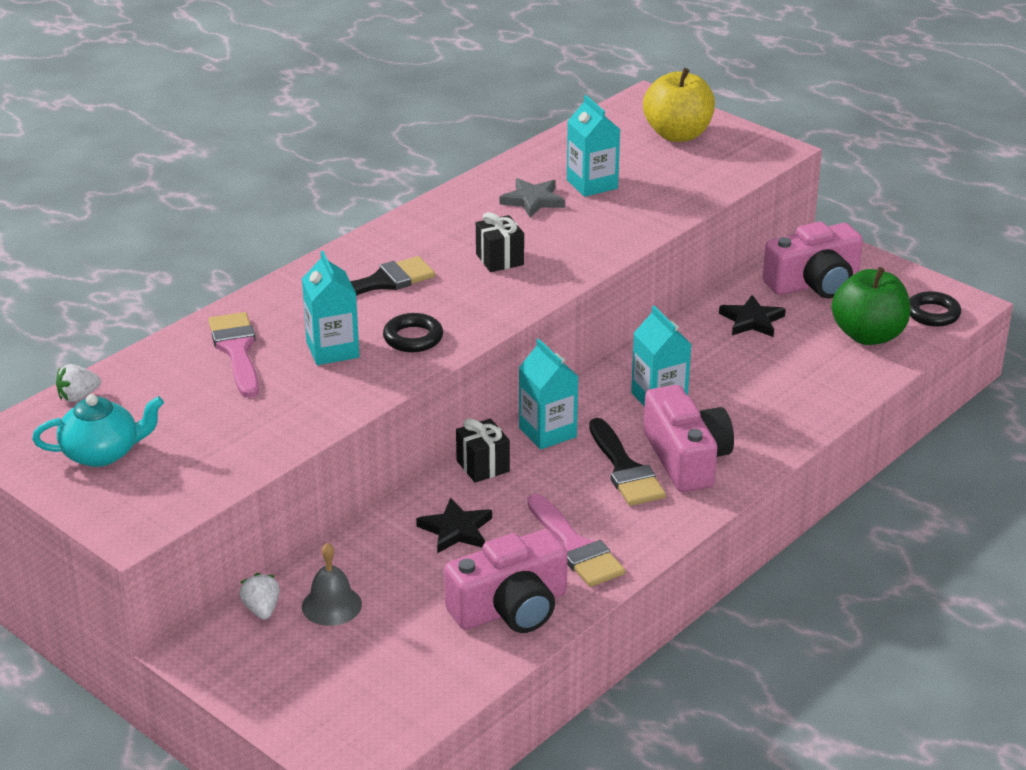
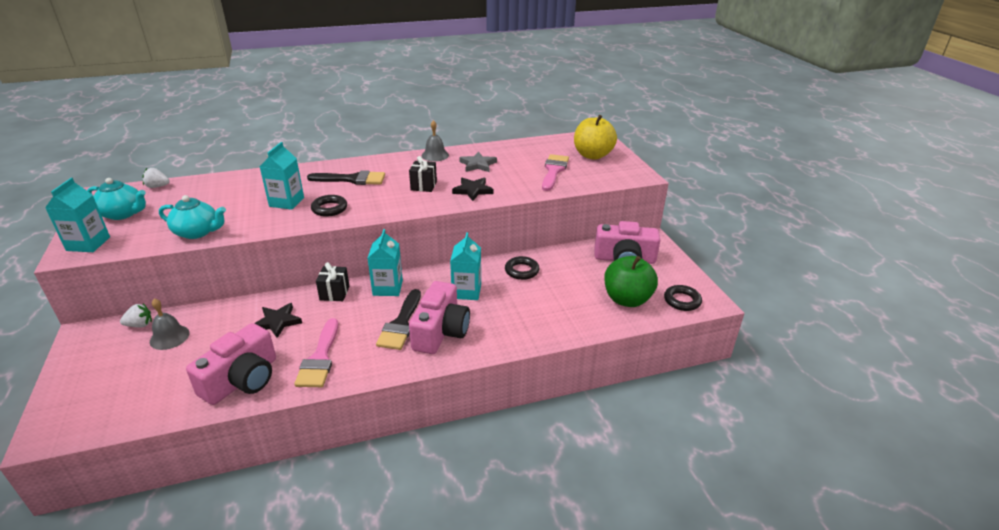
camera: 30 degrees right, 0 degrees up
pink brush [209,312,259,398] -> pink brush moved to [542,154,569,191]
white strawberry [239,573,280,620] -> white strawberry turned 60 degrees clockwise [120,304,152,327]
pink camera [444,529,568,633] -> pink camera turned 60 degrees counterclockwise [186,323,276,405]
turquoise carton [567,95,621,197] -> turquoise carton moved to [45,178,110,252]
black star [719,295,786,337] -> black star moved to [452,178,494,201]
none -> turquoise teapot [159,195,226,239]
none -> grey bell [422,120,449,162]
none -> black ring [505,256,540,280]

